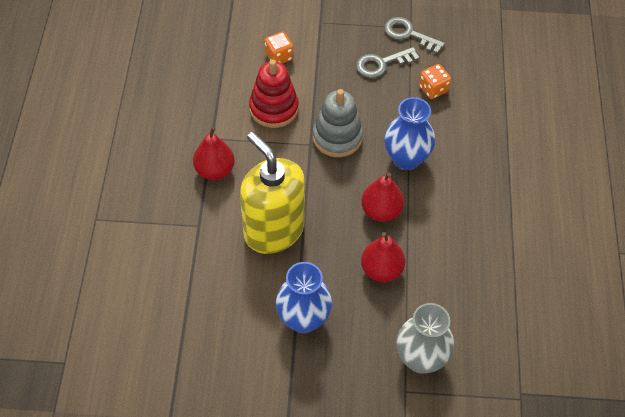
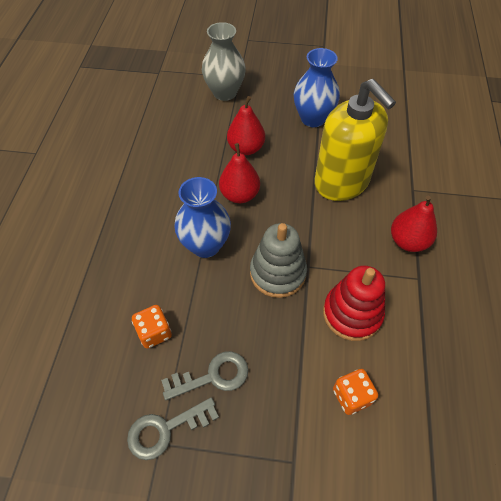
camera: 175 degrees left, 0 degrees up
grey key [384,17,445,54] -> grey key turned 120 degrees clockwise [127,397,219,460]

